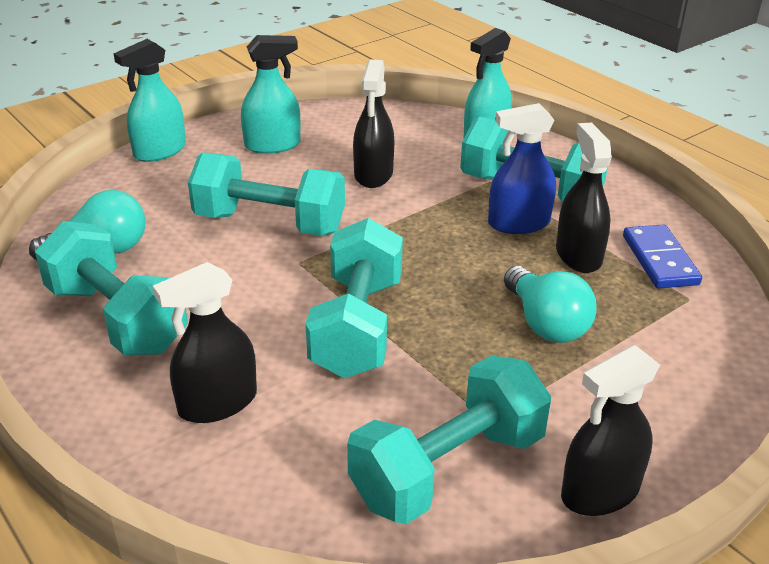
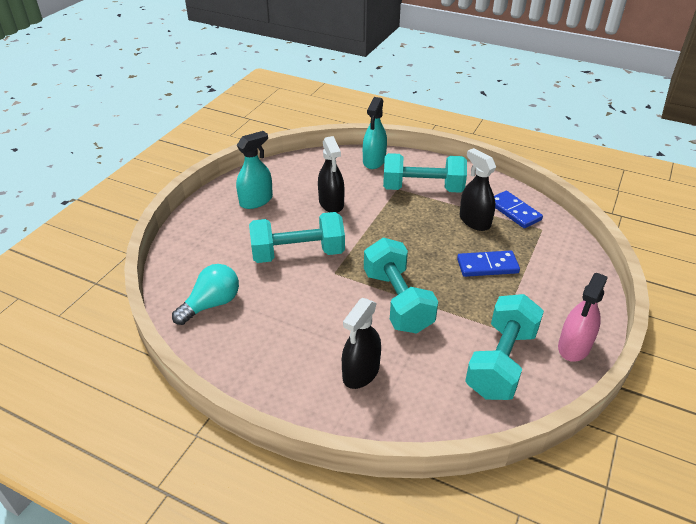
camera: 25 degrees left, 5 degrees up
turquoise dumbbell [35,221,188,355] -> none
turquoise spray bottle [114,39,186,162] -> none
blue spray bottle [488,103,556,234] -> none
turquoise light bulb [504,266,597,343] -> blue domino [457,251,520,277]
black spray bottle [561,345,660,516] -> pink spray bottle [558,273,608,362]

